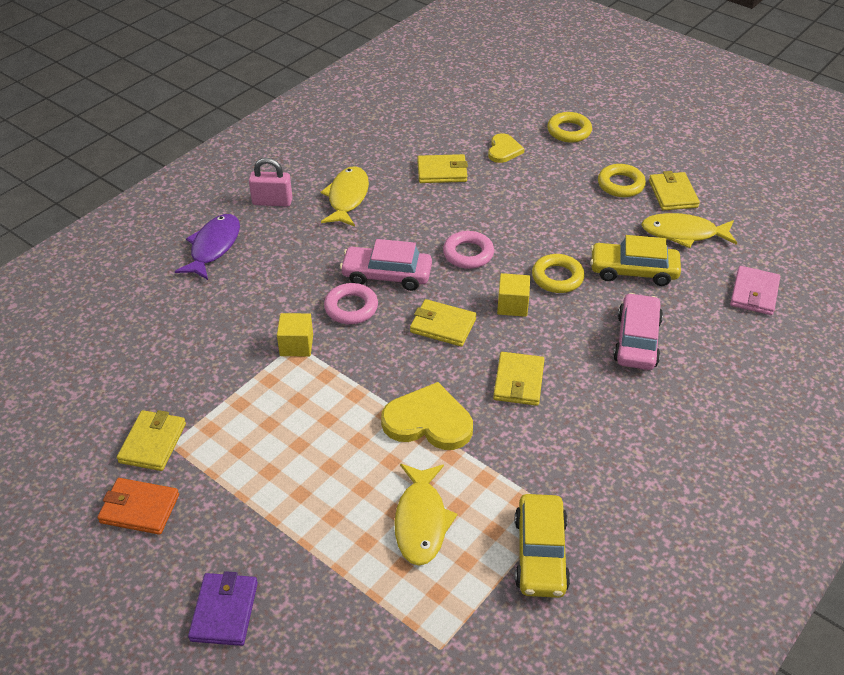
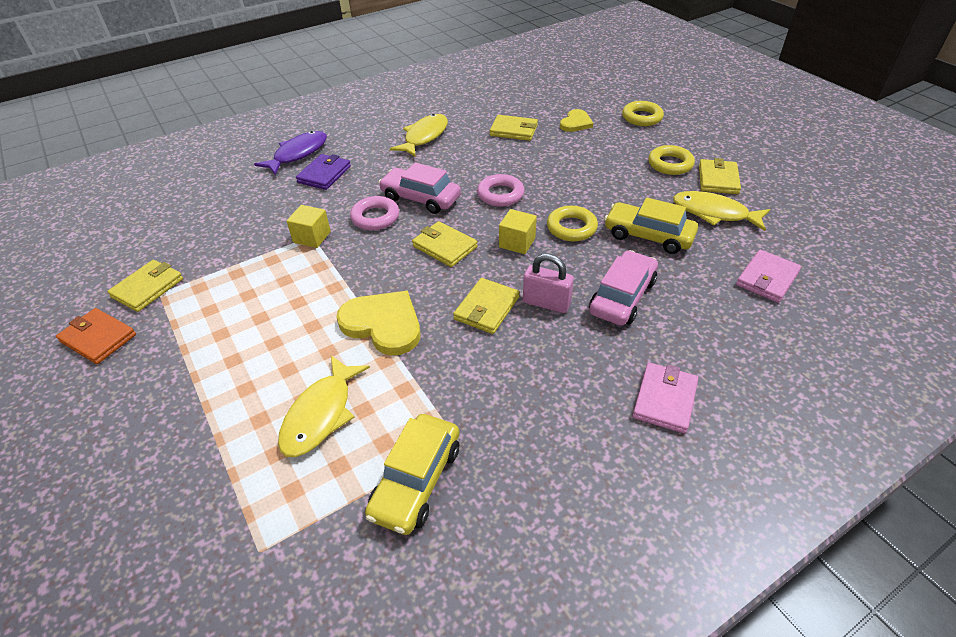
camera: 20 degrees right, 0 degrees up
purple wallet [188,571,258,646] -> purple wallet moved to [296,154,351,190]
pink padlock [249,158,293,207] -> pink padlock moved to [523,253,574,313]
none -> pink wallet [633,362,698,433]

